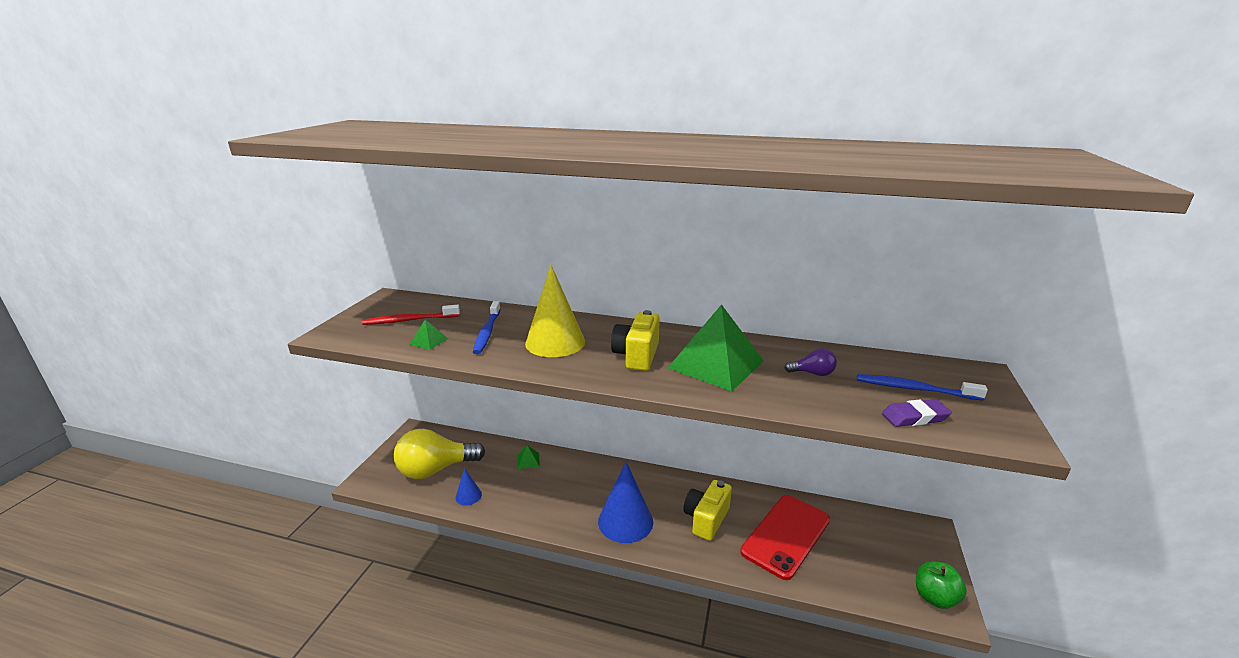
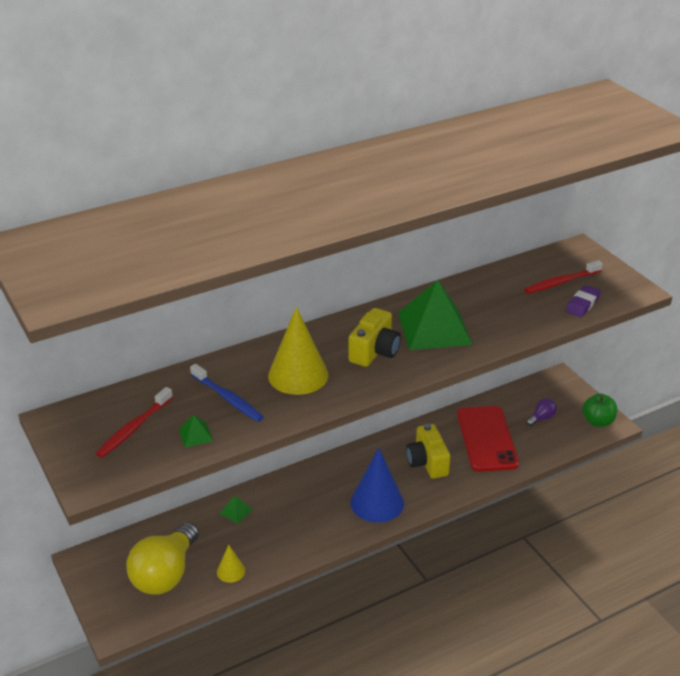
camera: 45 degrees left, 10 degrees up
blue cone [455,468,482,505] -> yellow cone [217,545,245,583]
yellow camera [611,310,660,371] -> yellow camera turned 120 degrees counterclockwise [348,308,401,367]
purple light bulb [784,348,837,376] -> purple light bulb moved to [526,398,557,426]
blue toothbrush [857,374,988,401] -> red toothbrush [524,260,603,293]

